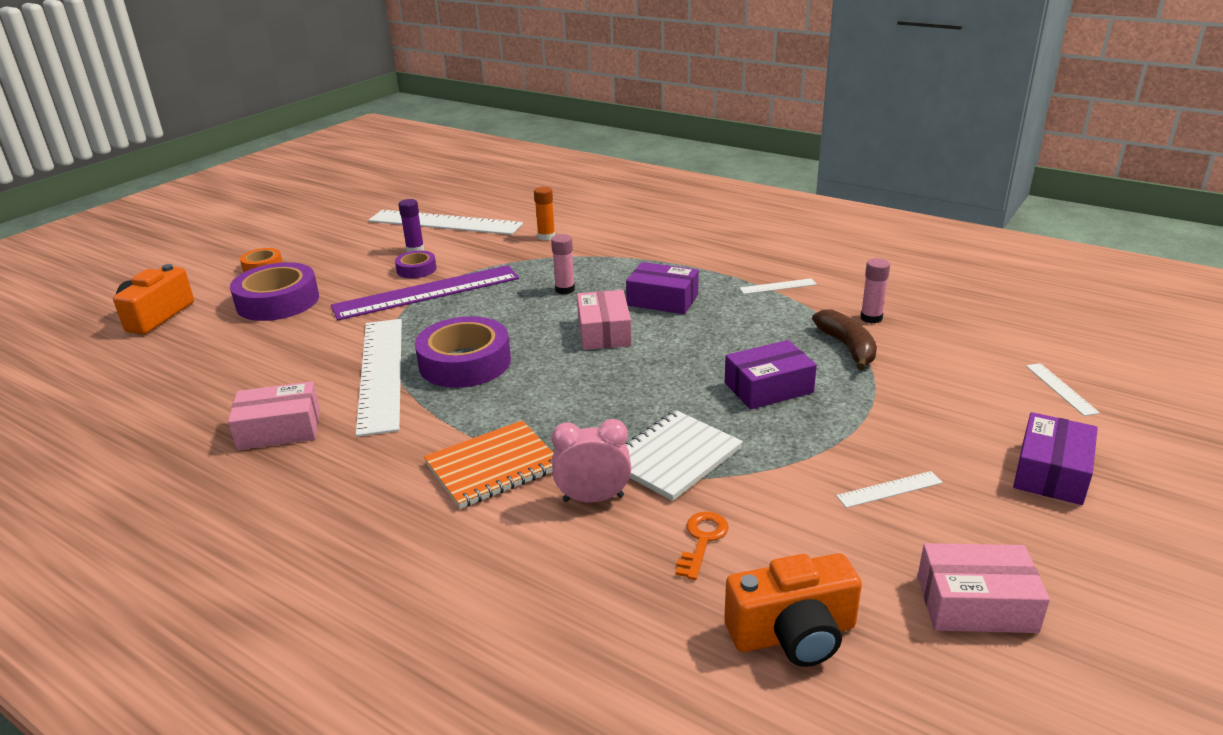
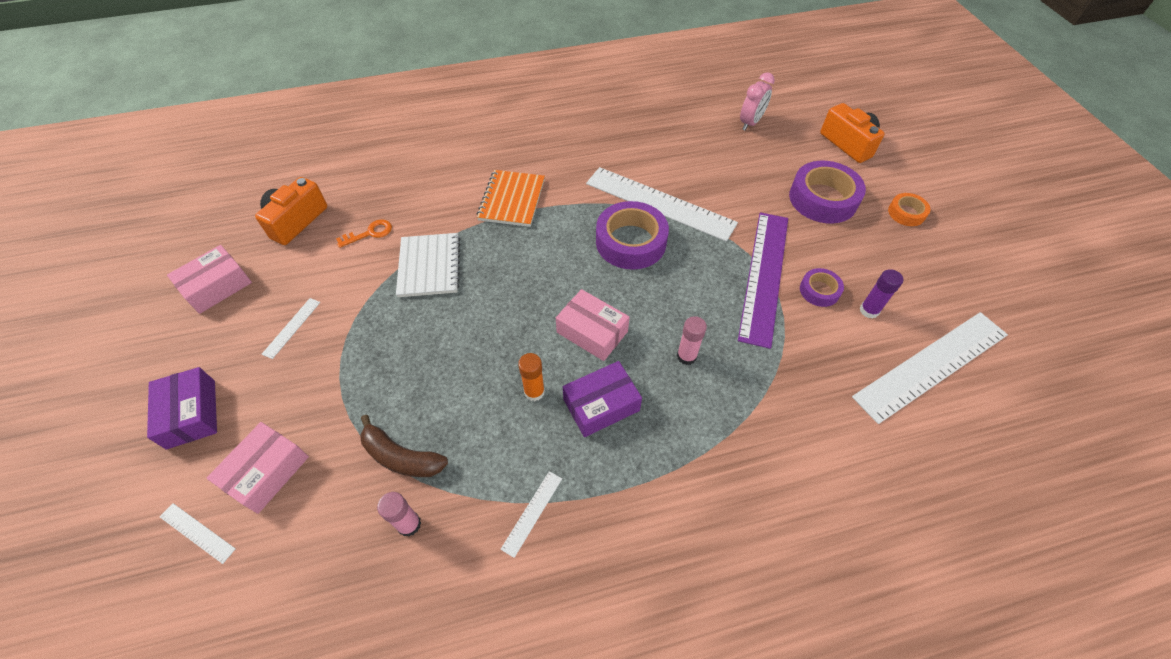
camera: 130 degrees right, 25 degrees up
pink box [228,381,320,450] -> pink box moved to [207,422,309,514]
orange glue stick [534,186,555,240] -> orange glue stick moved to [518,353,545,401]
pink clock [552,419,631,502] -> pink clock moved to [740,72,775,130]
orange key [675,512,729,580] -> orange key turned 90 degrees counterclockwise [336,219,392,248]
purple box [725,340,817,409] -> none

